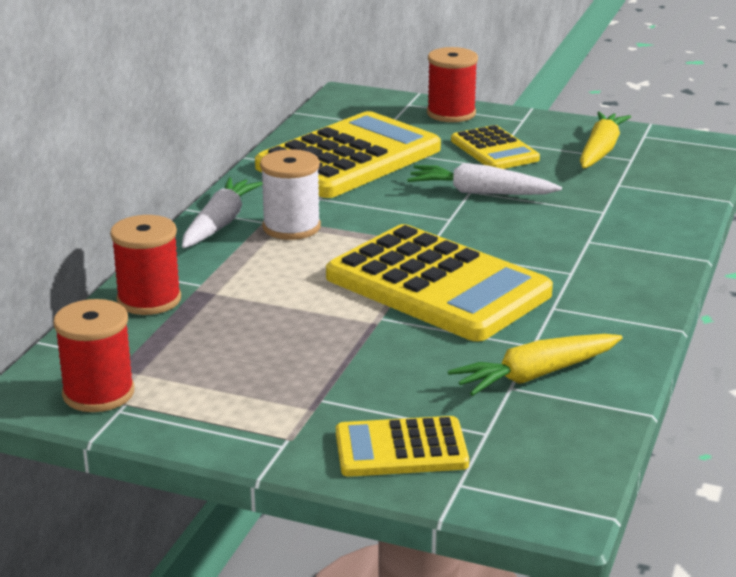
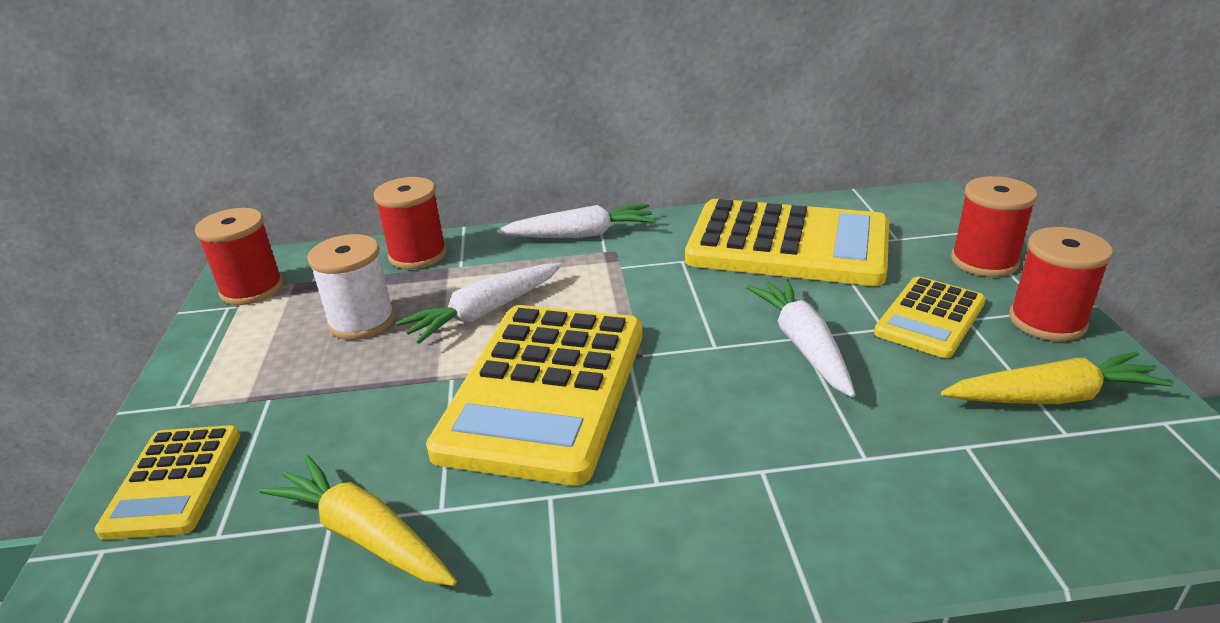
camera: 65 degrees right, 5 degrees up
white spool [260,149,321,240] -> white spool moved to [307,234,395,340]
yellow calculator [336,416,469,477] -> yellow calculator turned 150 degrees counterclockwise [95,425,240,540]
none -> white carrot [396,263,562,344]
none -> red spool [1009,227,1113,341]

